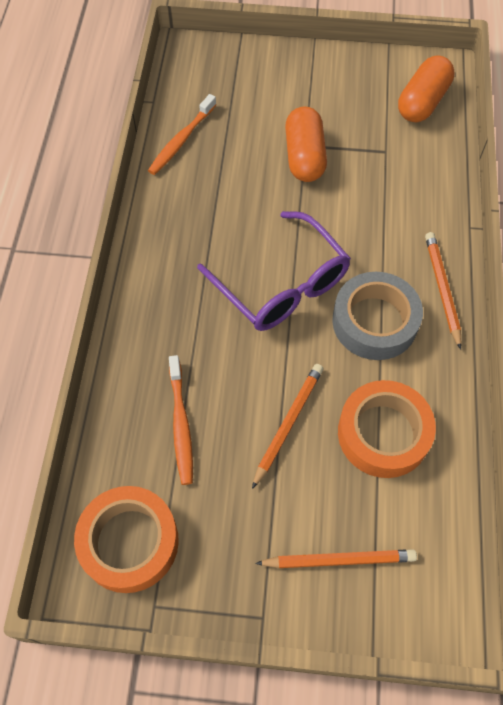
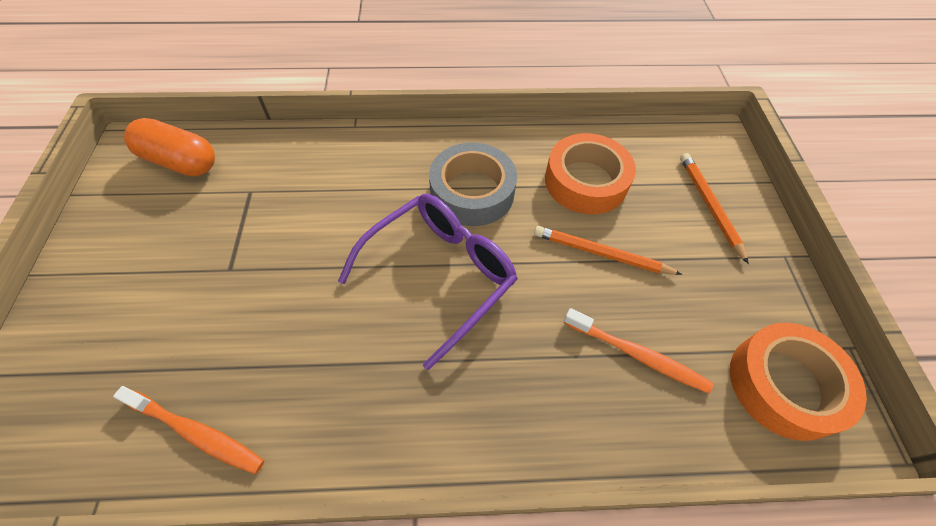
camera: 100 degrees left, 5 degrees down
orange toothbrush [169,355,193,485] -> orange toothbrush turned 45 degrees clockwise [564,308,713,394]
orange capsule [285,107,327,182] -> none
orange pencil [425,232,462,350] -> none

